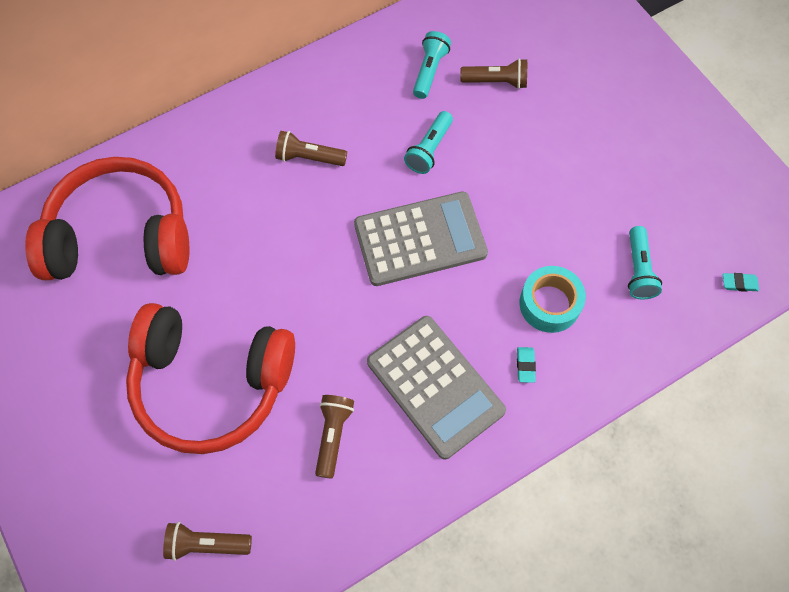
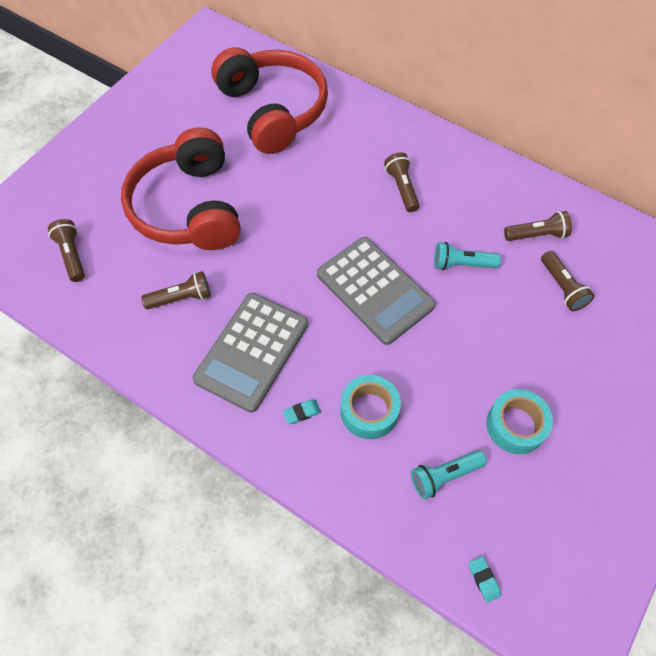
camera: 65 degrees right, 5 degrees down
turquoise flashlight [413,31,451,99] -> brown flashlight [504,211,572,241]
none -> turquoise tape [486,389,553,454]

